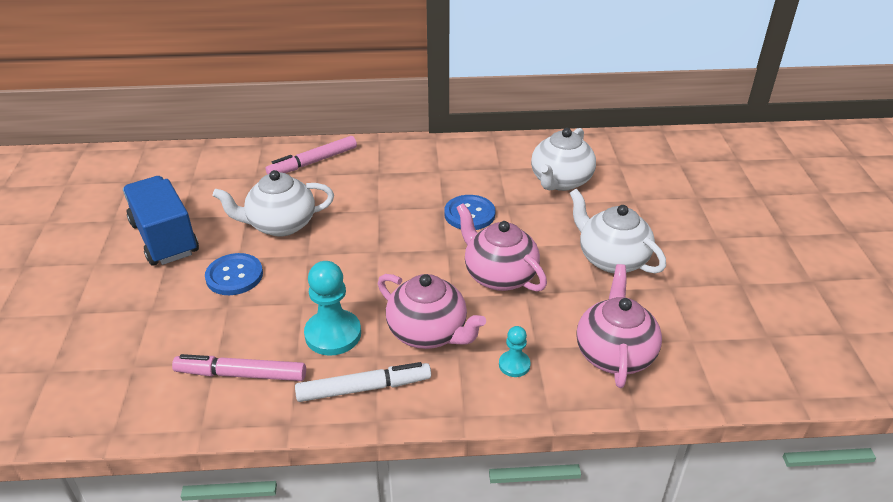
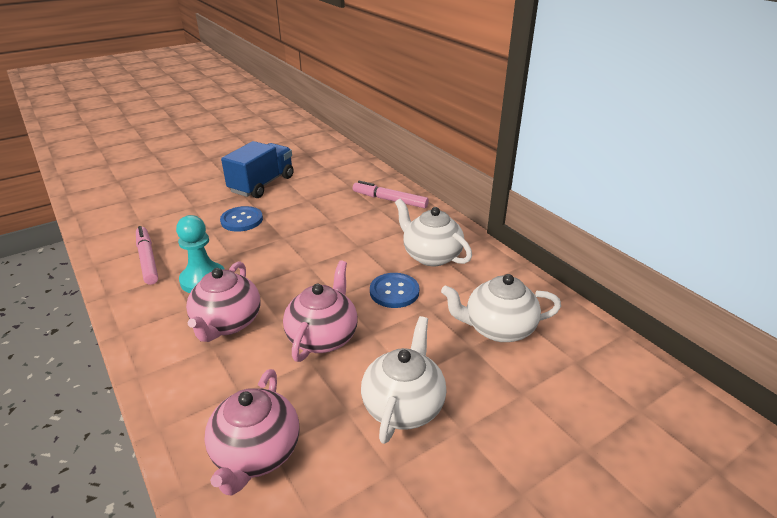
camera: 60 degrees right, 5 degrees down
white teapot [213,170,334,237] -> white teapot moved to [395,199,472,266]
white marker [295,362,431,402] -> none
turquoise pawn [499,326,531,377] -> none
pink teapot [576,264,662,388] -> pink teapot turned 120 degrees clockwise [204,369,300,496]

